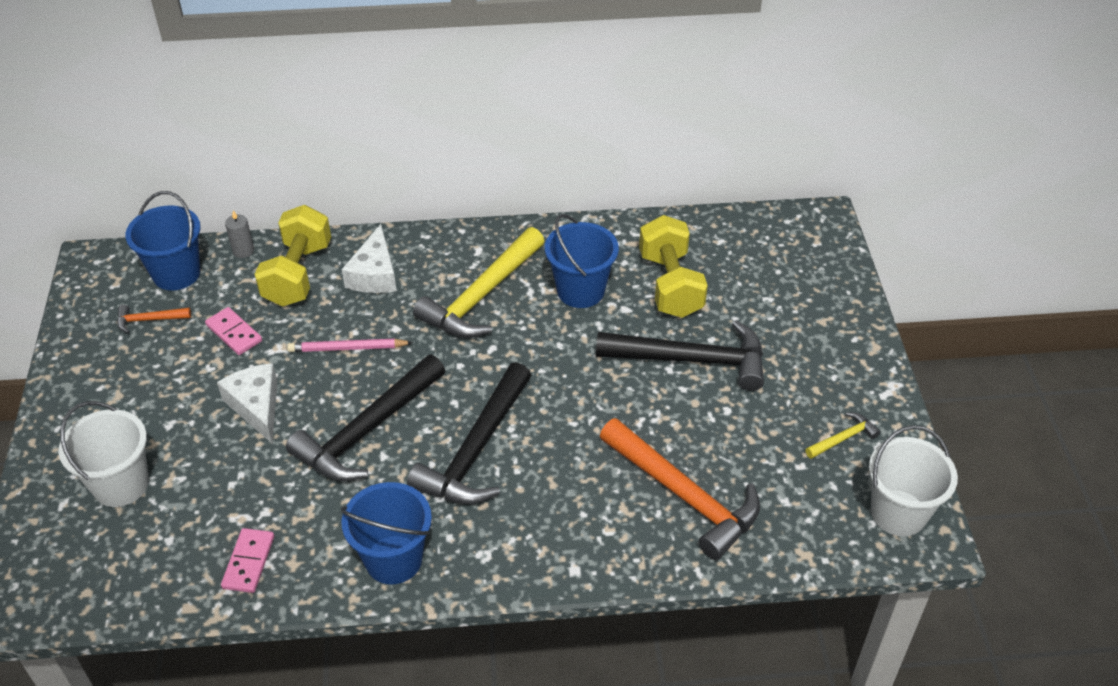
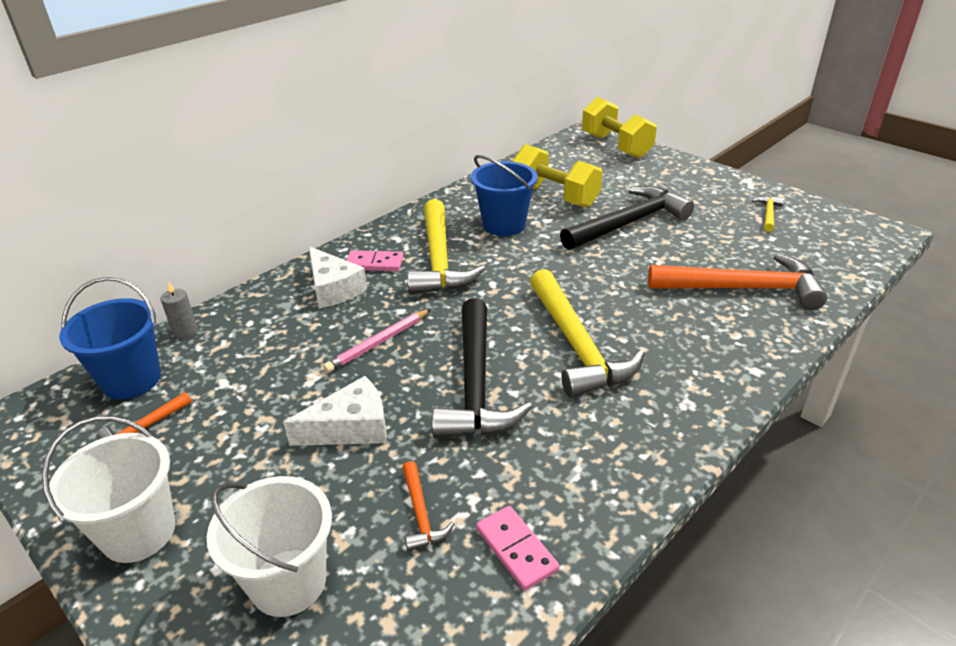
camera: 40 degrees left, 10 degrees down
pink domino [205,307,262,355] -> pink domino moved to [346,250,404,271]
white cheese [217,363,277,443] -> white cheese turned 135 degrees clockwise [283,376,387,446]
yellow dumbbell [255,205,331,307] -> yellow dumbbell moved to [582,97,657,158]
blue bucket [341,482,432,584] -> none
black hammer [407,362,532,504] -> yellow hammer [530,269,645,397]
white bucket [869,425,958,536] -> white bucket moved to [42,416,175,563]
none -> orange hammer [402,461,454,551]

